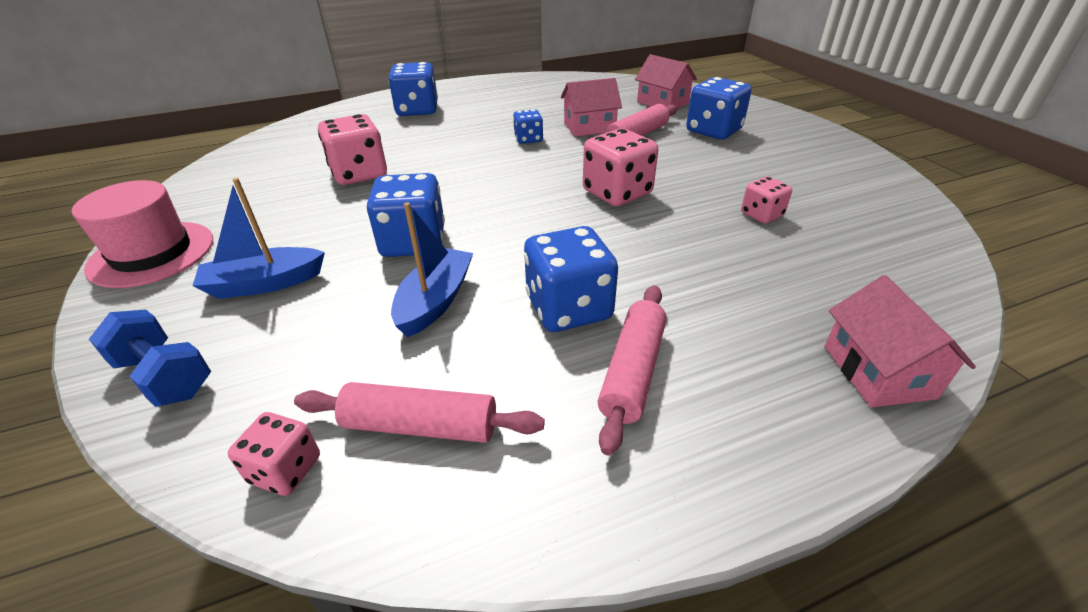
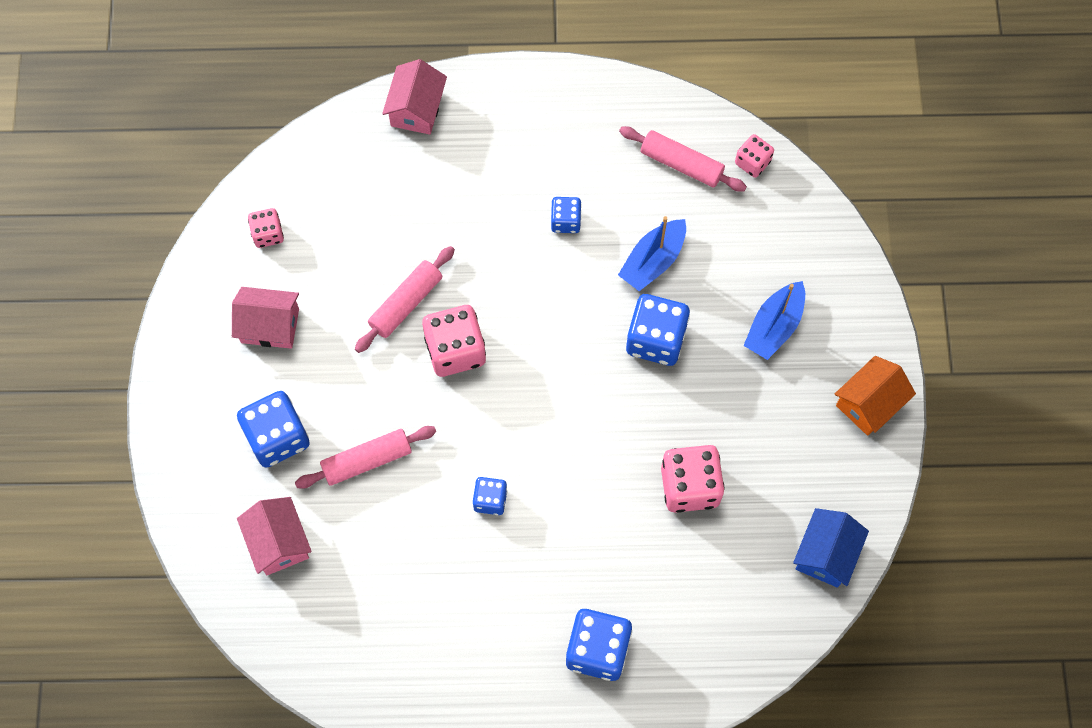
camera: 160 degrees left, 30 degrees up
pink hat [71,180,213,288] -> orange house [835,356,916,436]
blue dumbbell [89,310,211,407] -> none
blue boat [192,178,325,299] -> blue boat turned 120 degrees clockwise [744,281,805,360]
blue dice [524,226,618,332] -> blue dice [551,197,582,233], size x0.56
pink house [561,78,622,136] -> pink house moved to [232,287,299,349]
pink rolling pin [598,285,666,456] -> pink rolling pin moved to [355,246,455,353]
pink dice [741,176,792,223] -> pink dice moved to [248,208,284,248]
none -> blue house [793,508,869,588]

